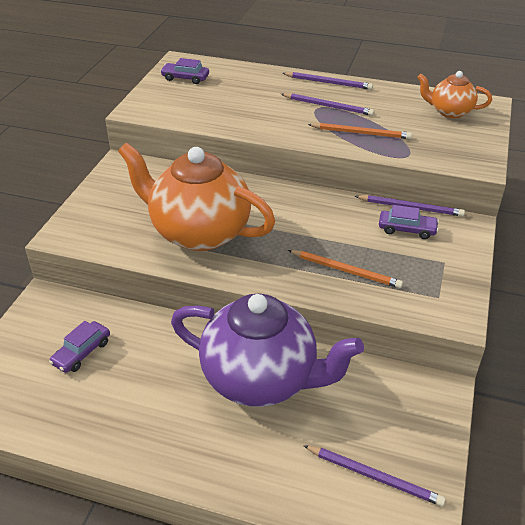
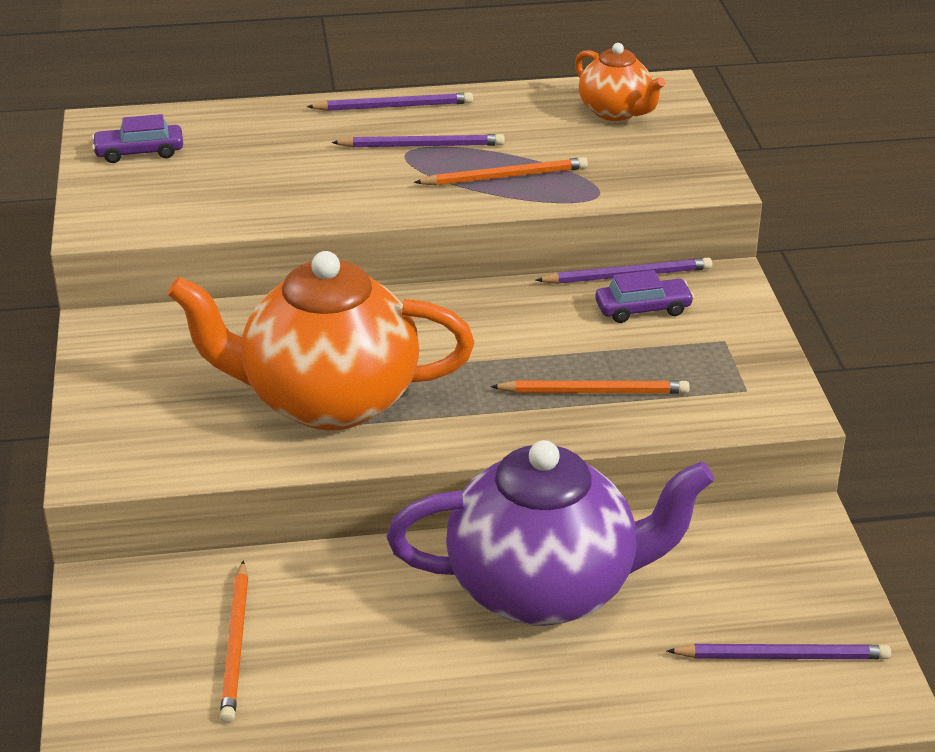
camera: 25 degrees left, 5 degrees down
purple car [49,321,110,373] -> orange pencil [220,560,248,723]
orange teapot [417,71,492,118] -> orange teapot turned 120 degrees counterclockwise [575,43,665,121]

